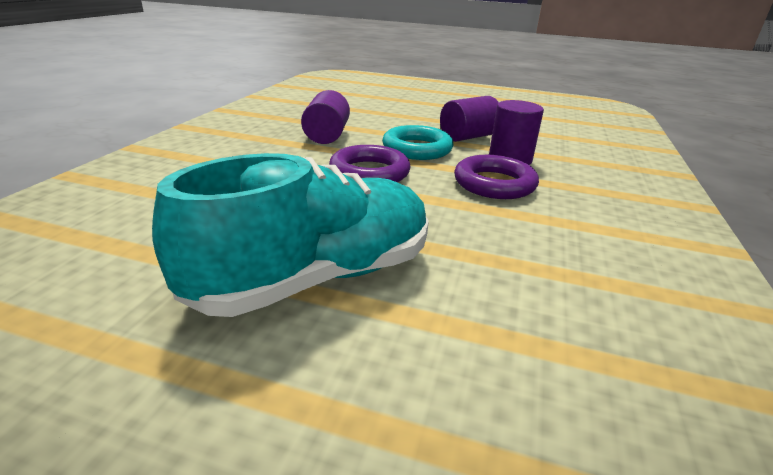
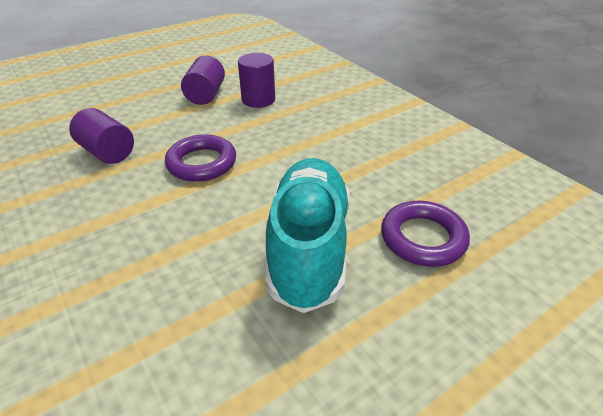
camera: 50 degrees left, 10 degrees up
turquoise ring [382,125,454,160] -> none
purple ring [454,155,539,199] -> purple ring moved to [381,201,470,267]

